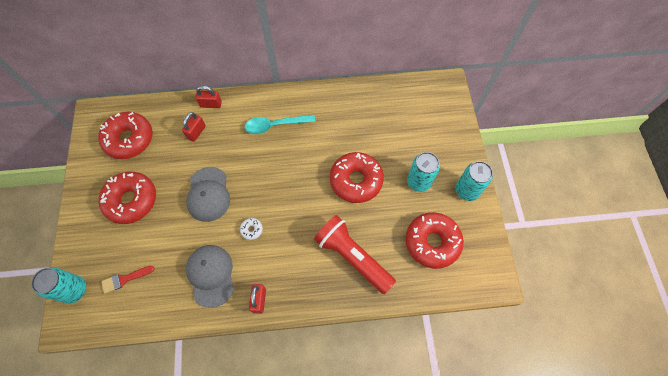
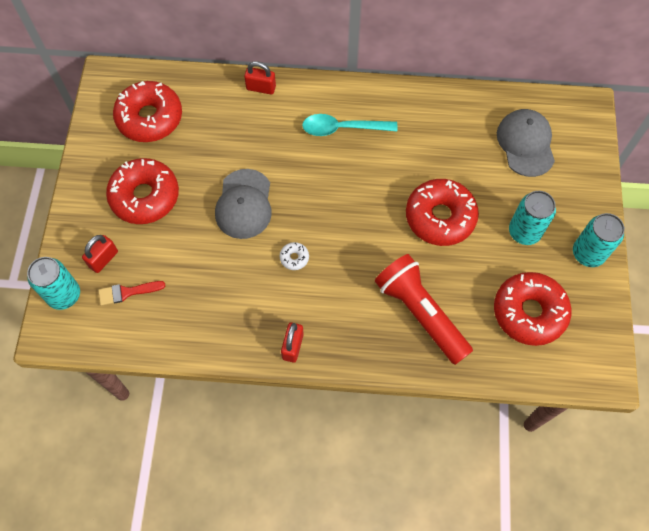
camera: 10 degrees right, 0 degrees up
red padlock [182,112,206,142] -> red padlock moved to [82,235,118,273]
grey cap [186,245,234,308] -> grey cap moved to [497,109,555,177]

